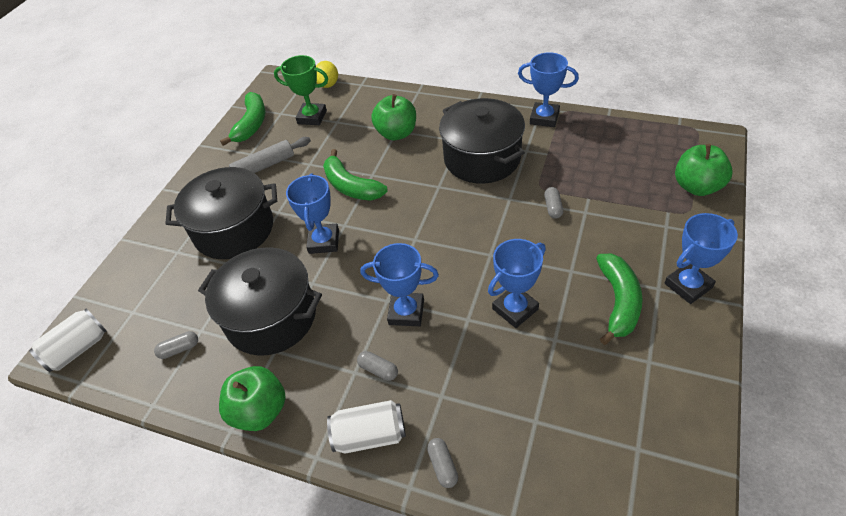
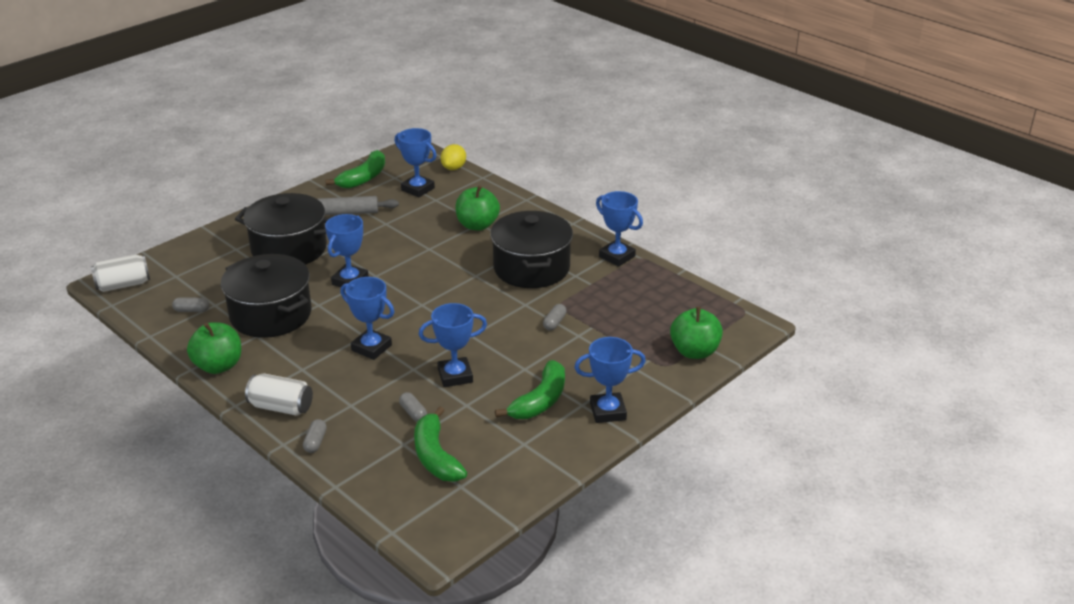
camera: 20 degrees right, 15 degrees down
green trophy [274,55,328,125] -> blue trophy [395,128,437,197]
green banana [323,149,388,201] -> green banana moved to [414,406,467,482]
grey capsule [357,351,398,381] -> grey capsule moved to [399,392,427,422]

